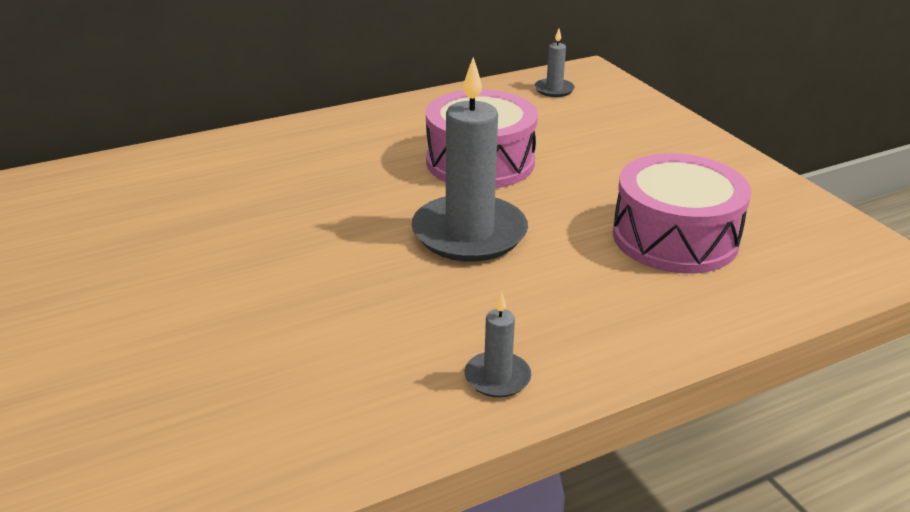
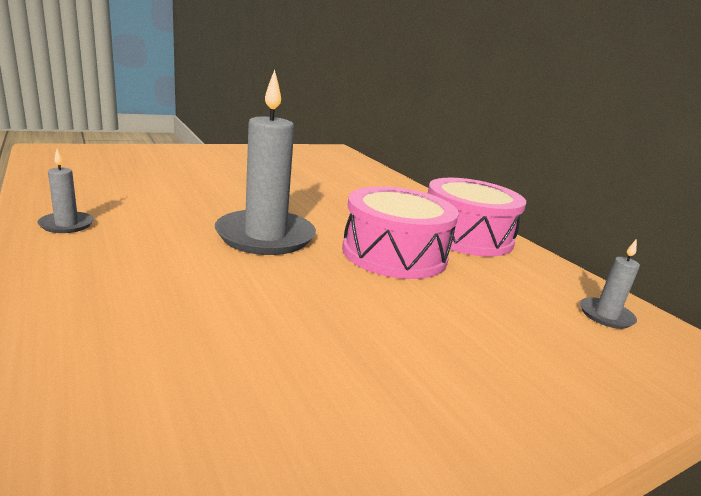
camera: 85 degrees right, 10 degrees down
pink drum [613,153,752,274] -> pink drum moved to [428,178,526,257]

